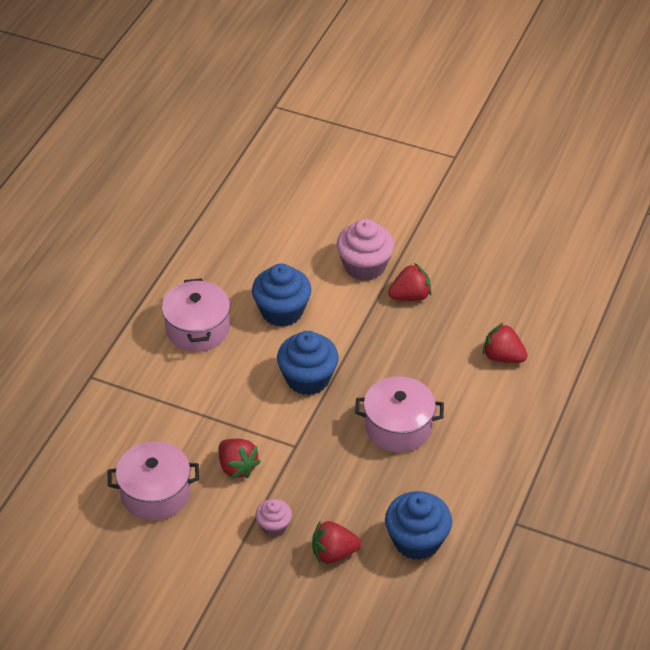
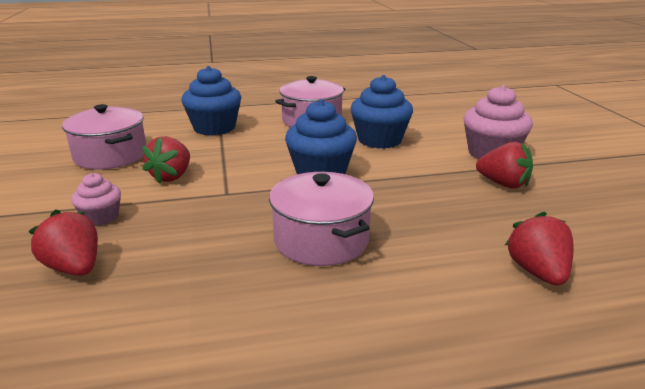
camera: 55 degrees right, 20 degrees down
blue cupcake [385,491,452,560] -> blue cupcake moved to [182,66,241,136]

